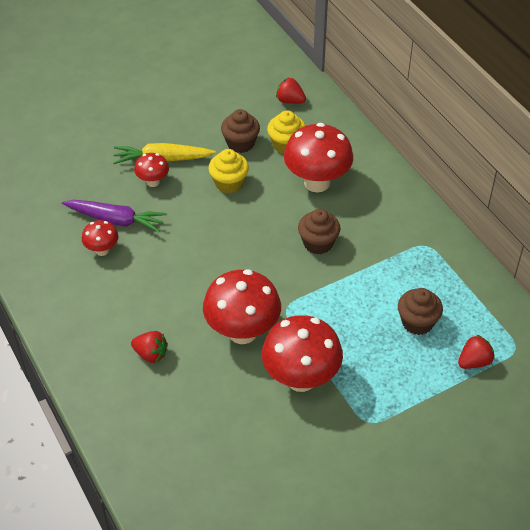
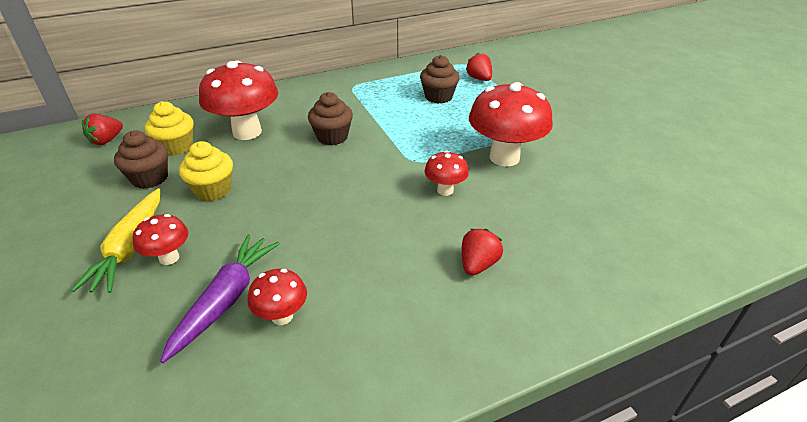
camera: 85 degrees left, 10 degrees down
red mushroom [203,269,281,344] -> red mushroom [424,151,469,196], size x0.51

